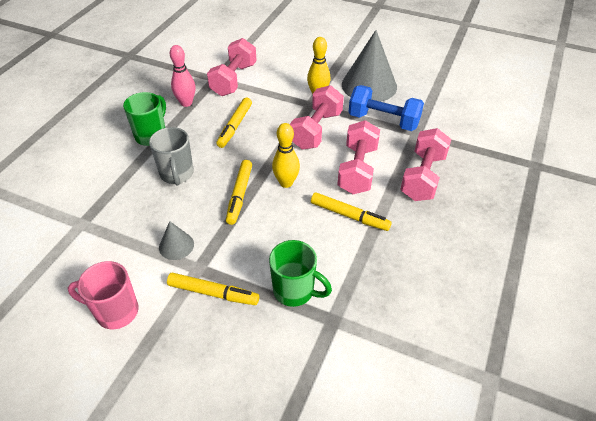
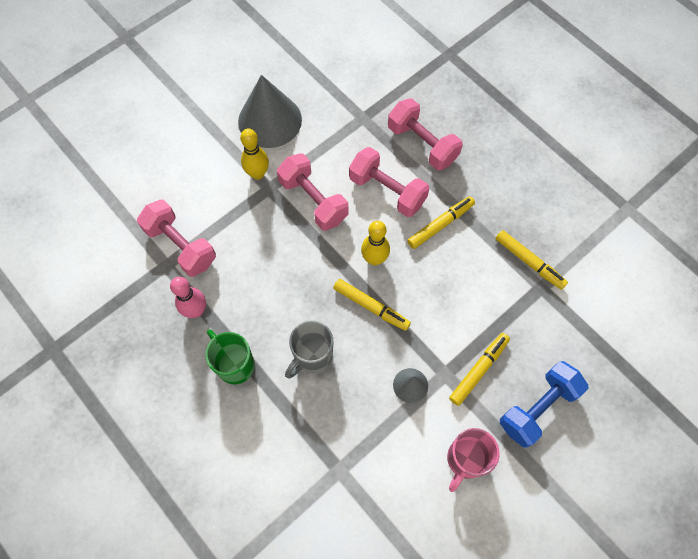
camera: 65 degrees left, 20 degrees up
grey mug [149,127,194,186] -> grey mug turned 120 degrees clockwise [285,320,333,378]
yellow marker [216,98,252,148] -> yellow marker moved to [495,230,568,290]
green mug [269,240,332,307] -> none
blue dumbbell [349,85,424,131] -> blue dumbbell moved to [500,361,588,448]

